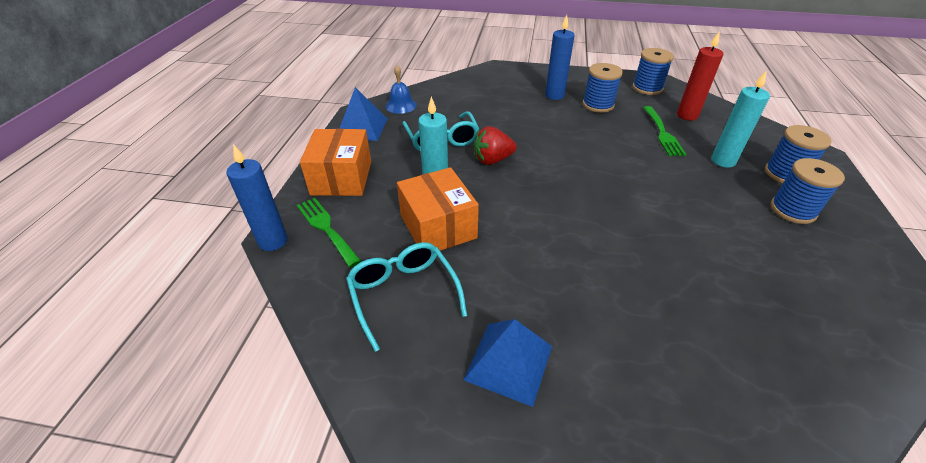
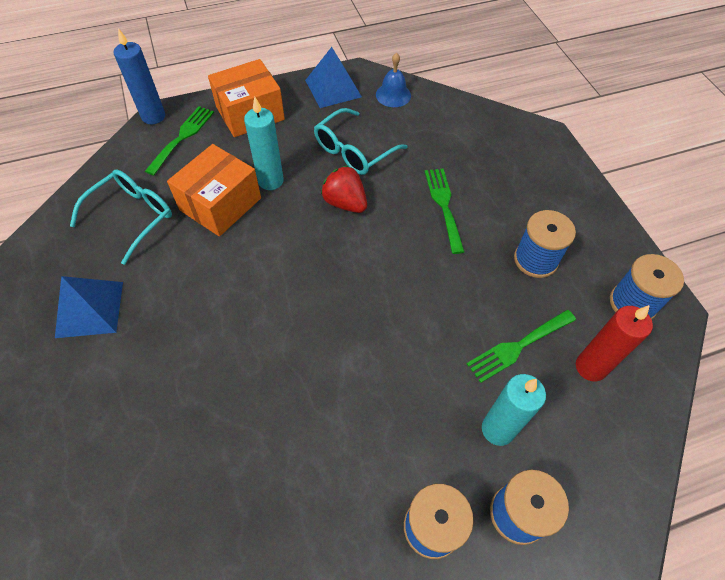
camera: 60 degrees right, 15 degrees up
blue candle [545,15,574,100] -> none
none -> green fork [425,169,465,254]

